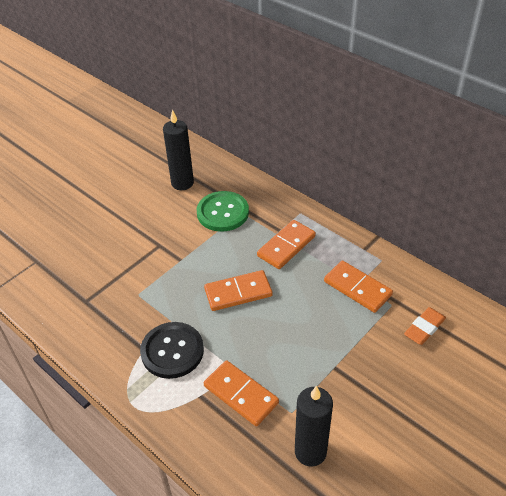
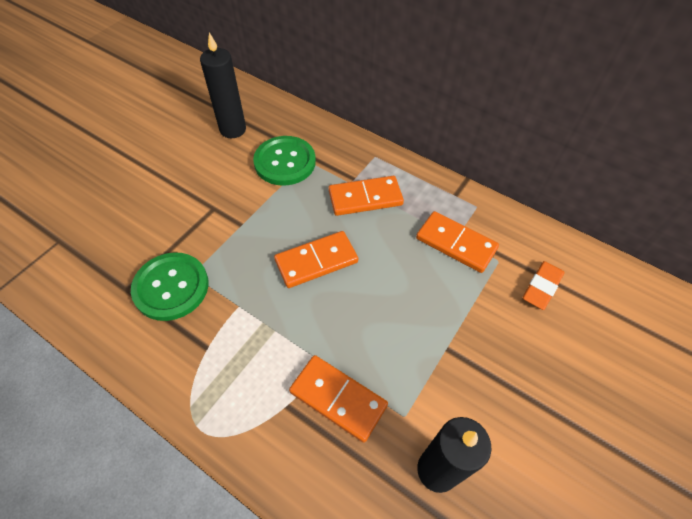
camera: 10 degrees left, 10 degrees up
black button [140,322,204,379] -> none
orange domino [257,220,316,269] -> orange domino turned 45 degrees clockwise [328,176,404,216]
none -> green button [131,252,209,321]

